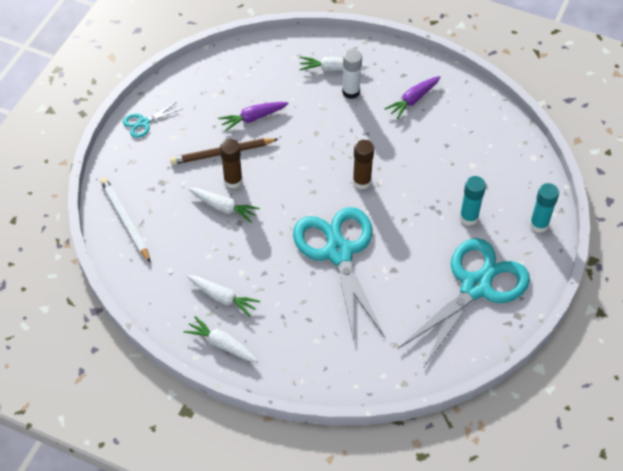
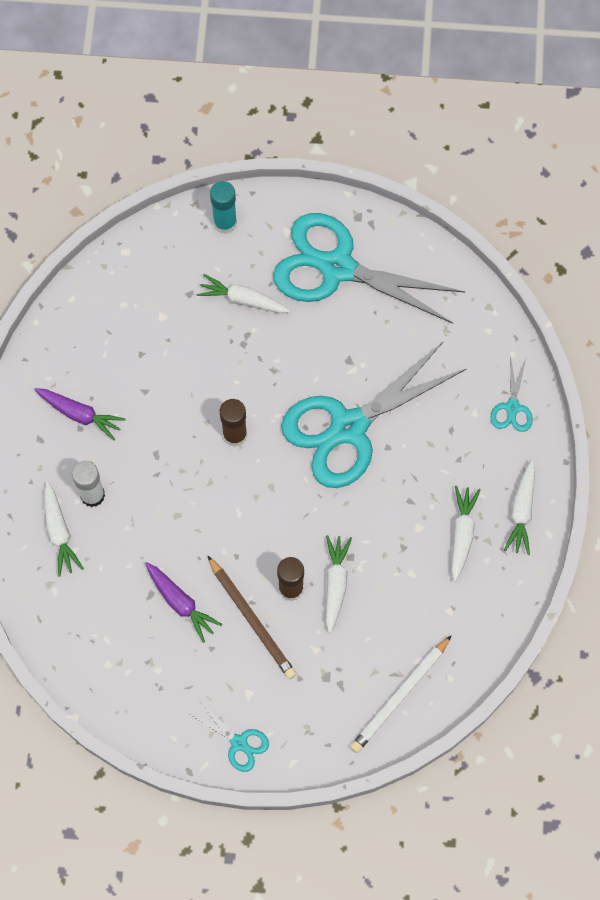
camera: 110 degrees left, 15 degrees up
turquoise glue stick [459,176,486,226] -> white carrot [197,274,291,313]
none -> turquoise scissors [491,355,533,432]

